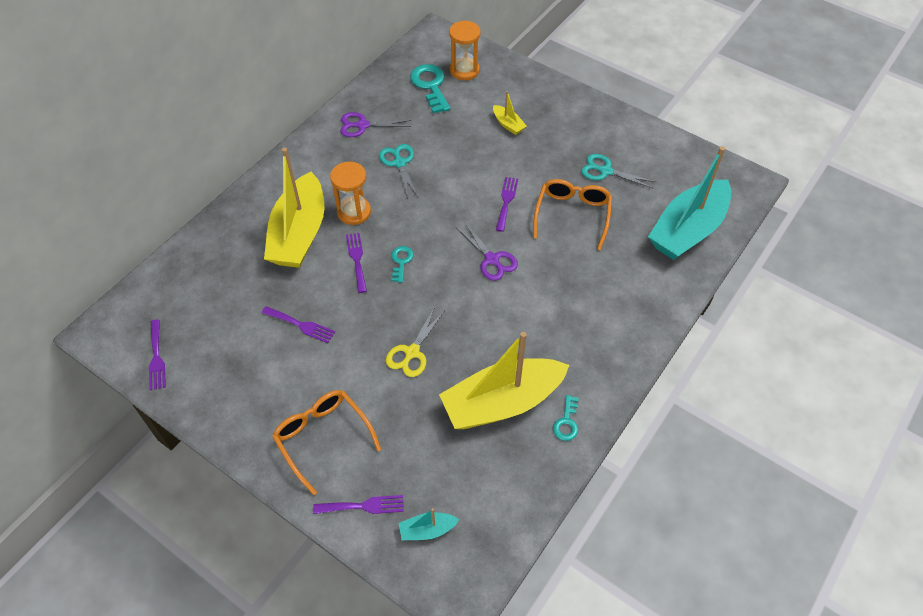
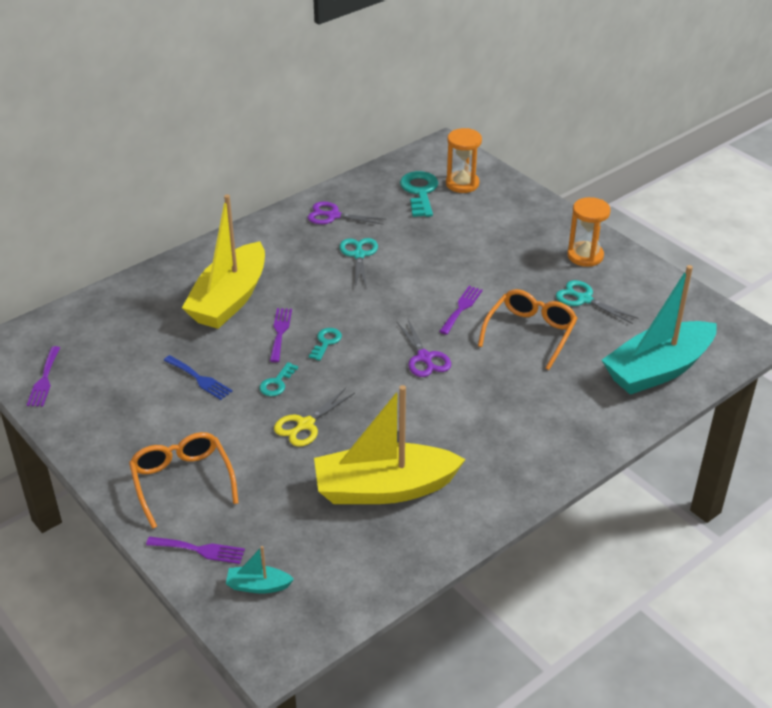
camera: 15 degrees right, 15 degrees down
purple fork [262,306,335,343] -> blue fork [163,355,232,400]
orange hourglass [330,162,371,225] -> orange hourglass moved to [567,197,610,267]
yellow boat [493,91,527,135] -> none
turquoise key [553,395,579,441] -> turquoise key moved to [259,362,298,396]

